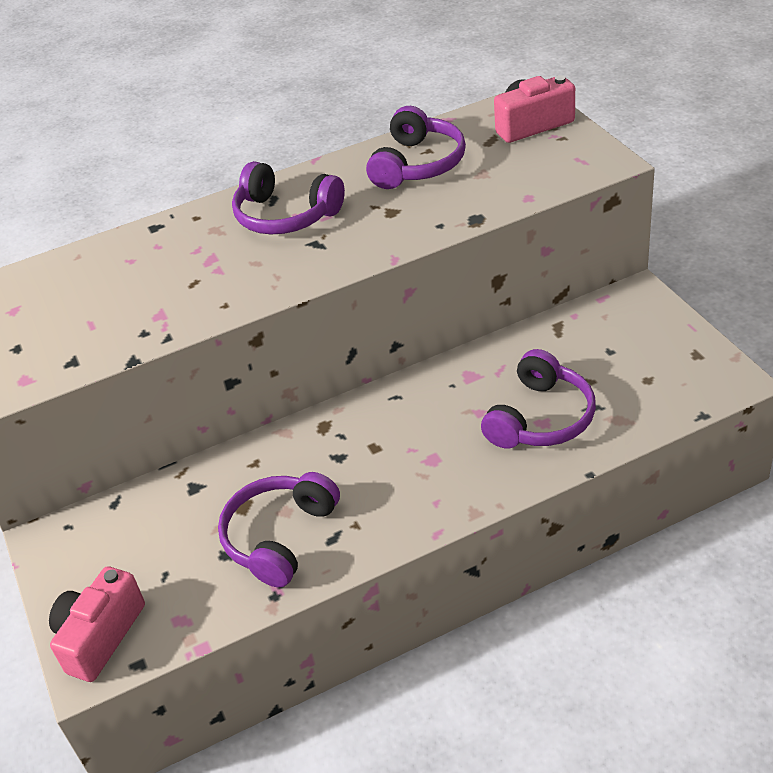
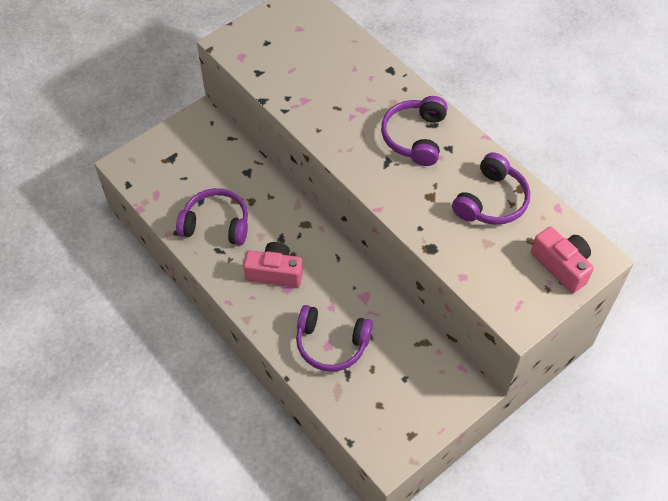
camera: 70 degrees right, 15 degrees up
pink camera [49,566,145,682] -> pink camera moved to [243,242,303,288]
purple headphones [366,106,466,189] -> purple headphones turned 60 degrees counterclockwise [452,152,530,225]

